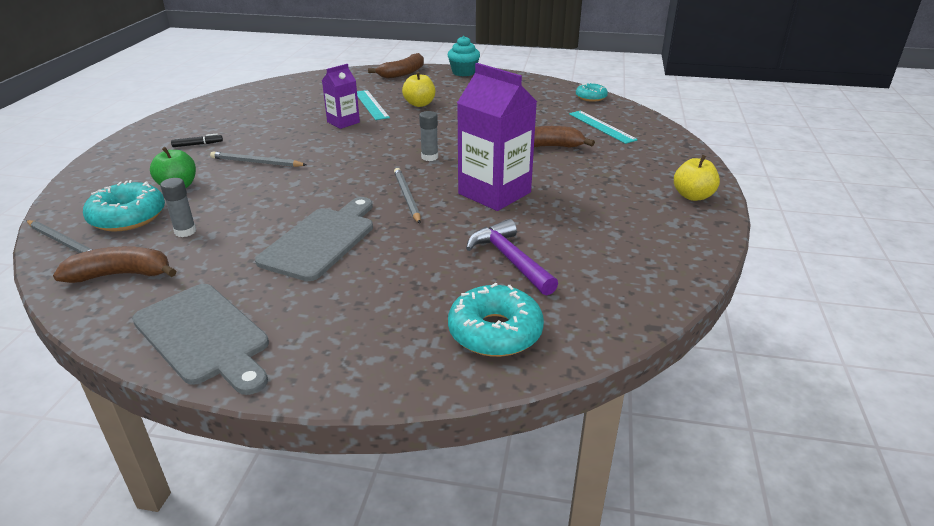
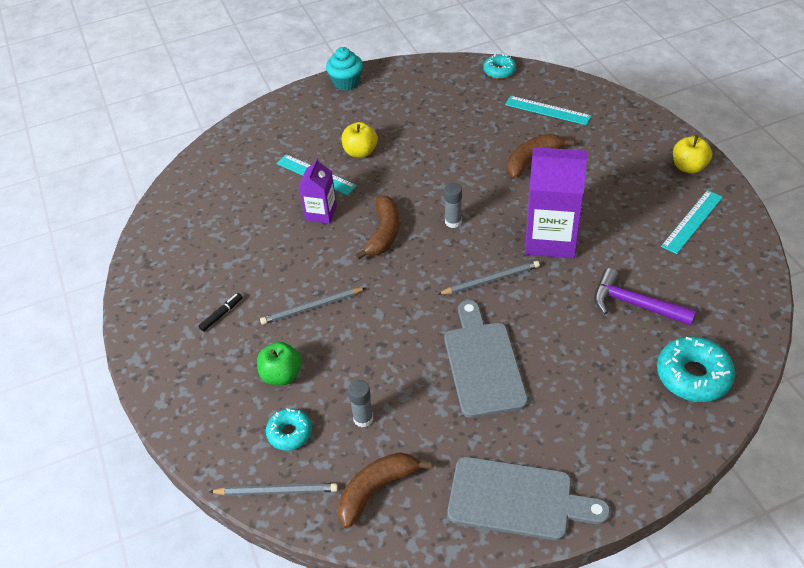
camera: 30 degrees left, 15 degrees up
turquoise donut [83,180,165,231] -> turquoise donut [266,408,312,450], size x0.61
brown banana [368,53,424,79] -> brown banana moved to [355,195,400,260]
grey pencil [394,168,421,224] -> grey pencil turned 120 degrees clockwise [437,261,540,295]
none -> turquoise ruler [661,190,723,254]

